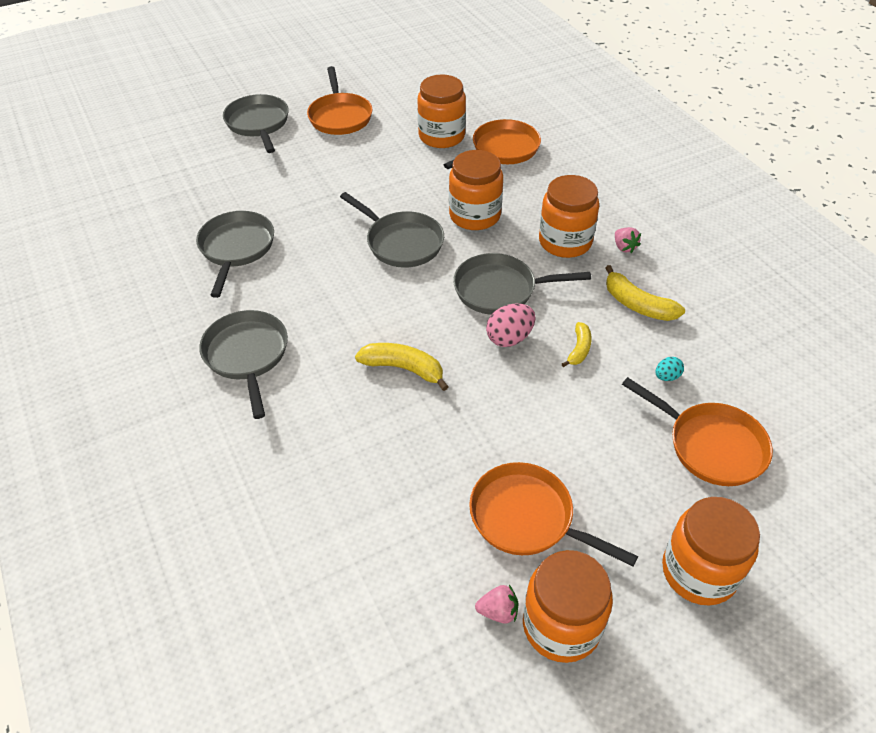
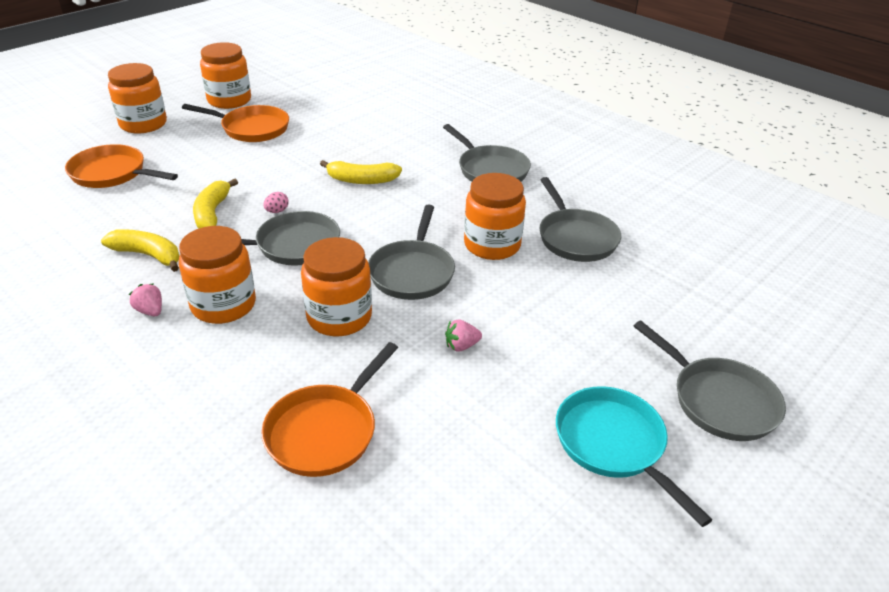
camera: 160 degrees right, 10 degrees down
orange pan [307,66,372,135] -> turquoise pan [556,386,712,527]
grey pan [340,192,444,268] -> grey pan turned 105 degrees counterclockwise [368,204,455,300]
orange jar [418,75,466,148] -> orange jar moved to [464,173,526,260]
pink strawberry [475,585,518,624] -> pink strawberry moved to [445,320,482,352]
pink egg [486,304,535,347] -> pink egg [263,192,289,213], size x0.57
yellow banana [562,322,592,367] -> yellow banana [193,178,238,228], size x1.60
turquoise egg [656,357,684,381] -> none

